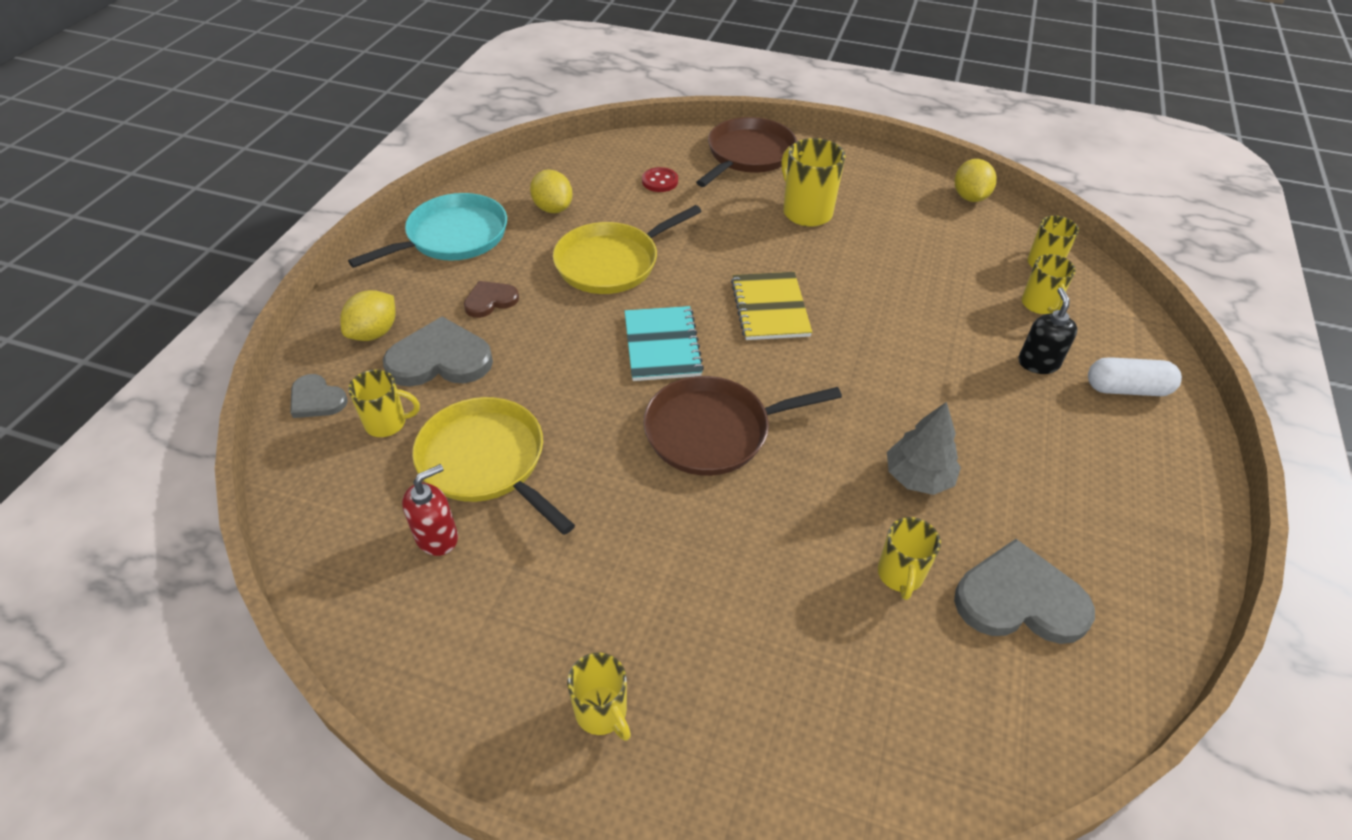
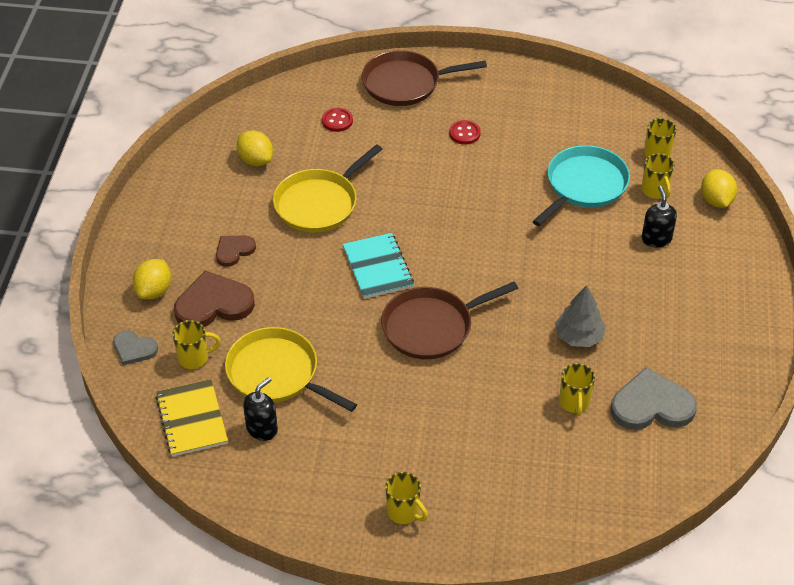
camera: 10 degrees left, 0 degrees up
turquoise pan [348,193,507,268] -> turquoise pan moved to [533,145,630,226]
grey heart [383,316,493,387] -> brown heart [174,270,255,327]
red soap dispenser [402,464,458,556] -> black soap dispenser [243,377,278,441]
brown pan [696,117,797,187] -> brown pan turned 120 degrees counterclockwise [362,50,487,106]
yellow notebook [731,272,812,340] -> yellow notebook moved to [156,379,228,457]
yellow mug [781,138,846,227] -> red button [449,120,481,145]
yellow lemon [955,159,996,202] -> yellow lemon moved to [701,169,737,208]
white capsule [1088,357,1182,396] -> none

